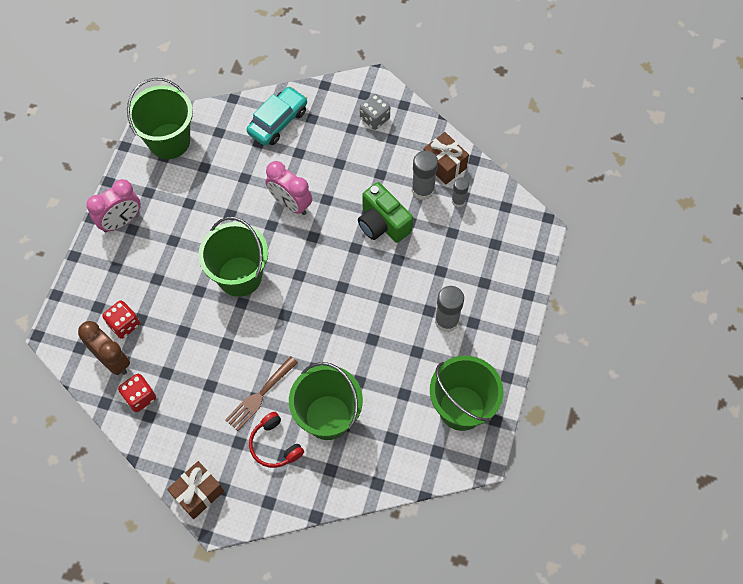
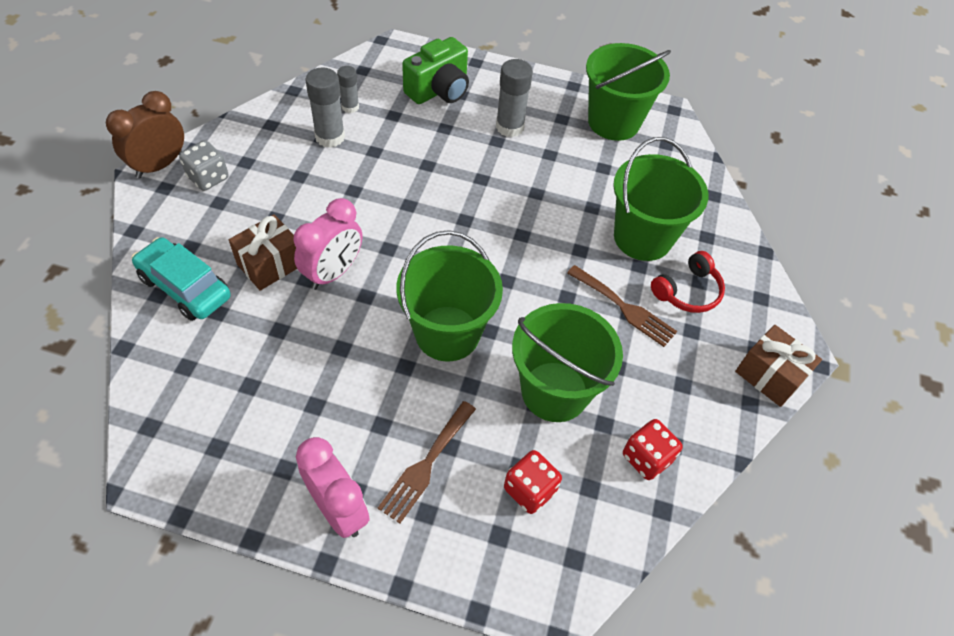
camera: 95 degrees left, 10 degrees down
brown clock [78,321,130,375] -> brown clock moved to [106,91,184,179]
green bucket [127,78,193,159] -> green bucket moved to [512,303,623,422]
green camera [358,182,413,243] -> green camera moved to [402,37,469,104]
brown gift [423,132,469,184] -> brown gift moved to [229,214,297,291]
none -> brown fork [377,401,476,523]

